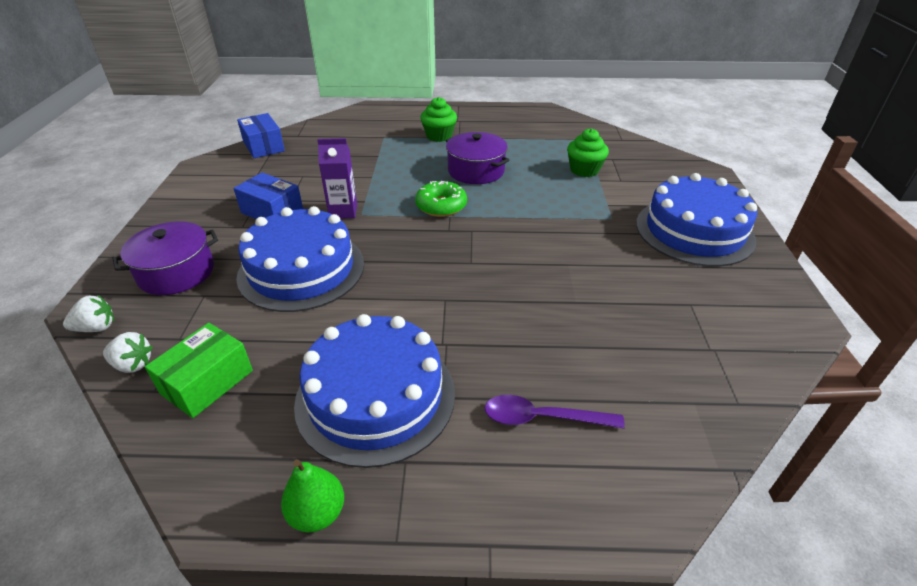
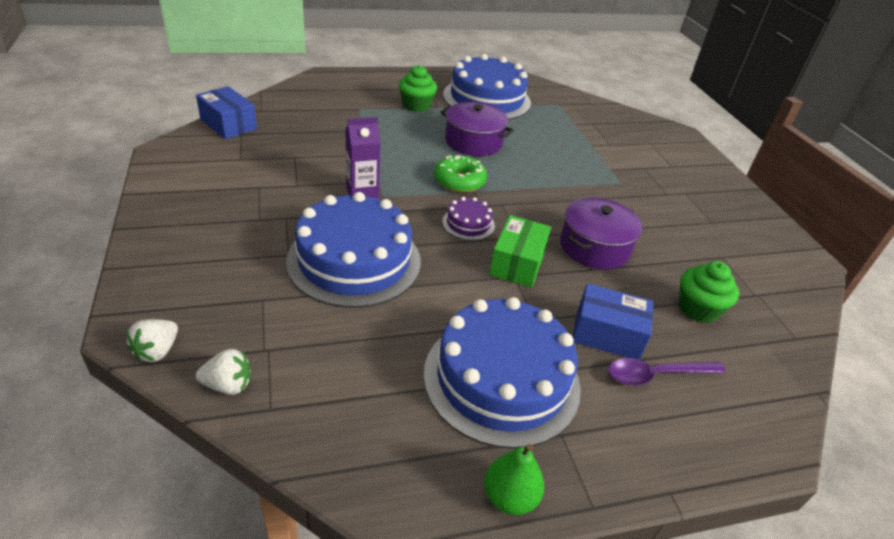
camera: 20 degrees left, 0 degrees up
white strawberry [63,295,114,332] -> white strawberry turned 150 degrees clockwise [126,319,178,362]
purple pot [113,221,218,295] -> purple pot moved to [560,197,642,269]
green box [145,323,253,418] -> green box moved to [489,215,551,288]
blue box [234,172,303,219] -> blue box moved to [573,283,653,360]
green cupcake [567,128,609,177] -> green cupcake moved to [679,261,739,323]
blue cake [636,173,757,267] -> blue cake moved to [443,54,531,120]
none -> purple cake [442,197,495,241]

